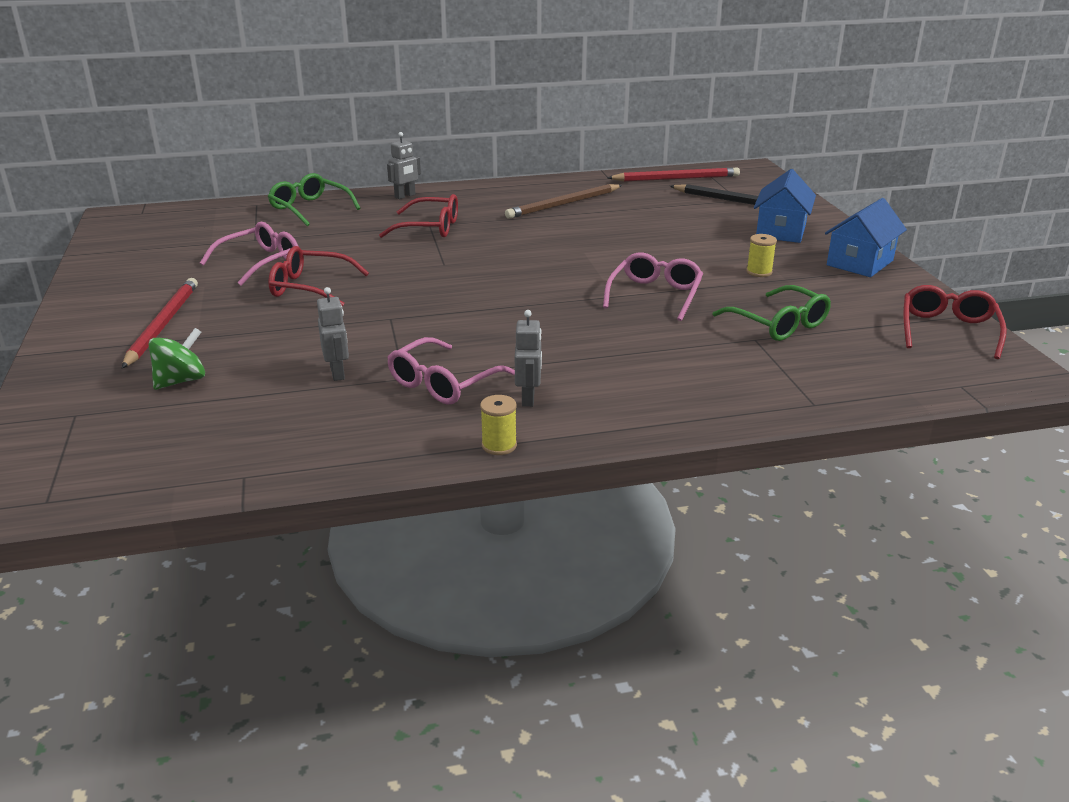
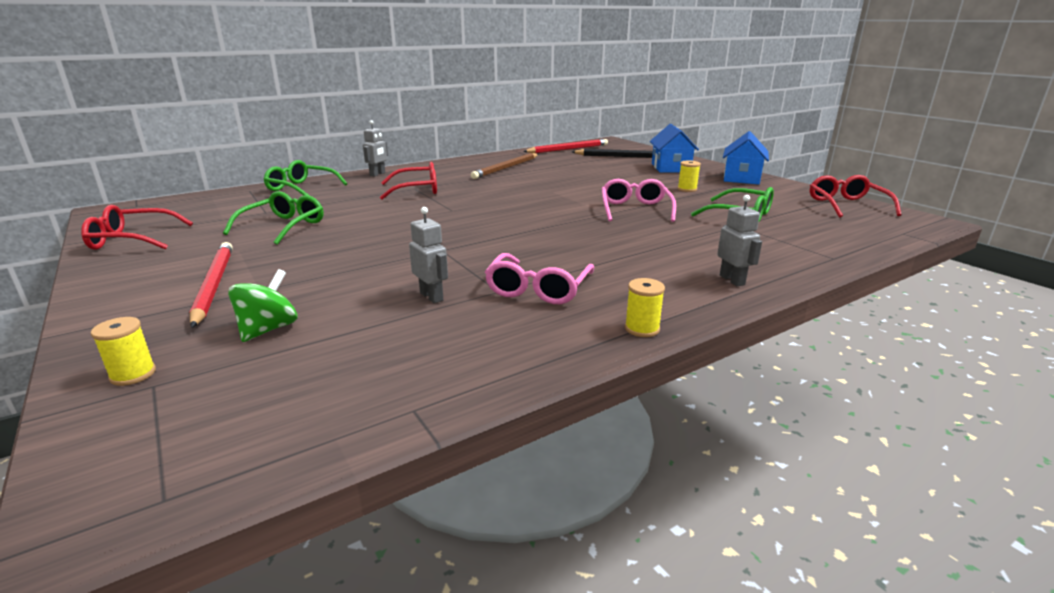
camera: 20 degrees left, 5 degrees down
pink glasses [200,222,299,286] -> green glasses [223,191,324,245]
red glasses [268,246,369,307] -> red glasses moved to [81,205,193,250]
grey robot [515,310,542,407] -> grey robot moved to [717,195,762,286]
none -> yellow spool [91,317,156,386]

